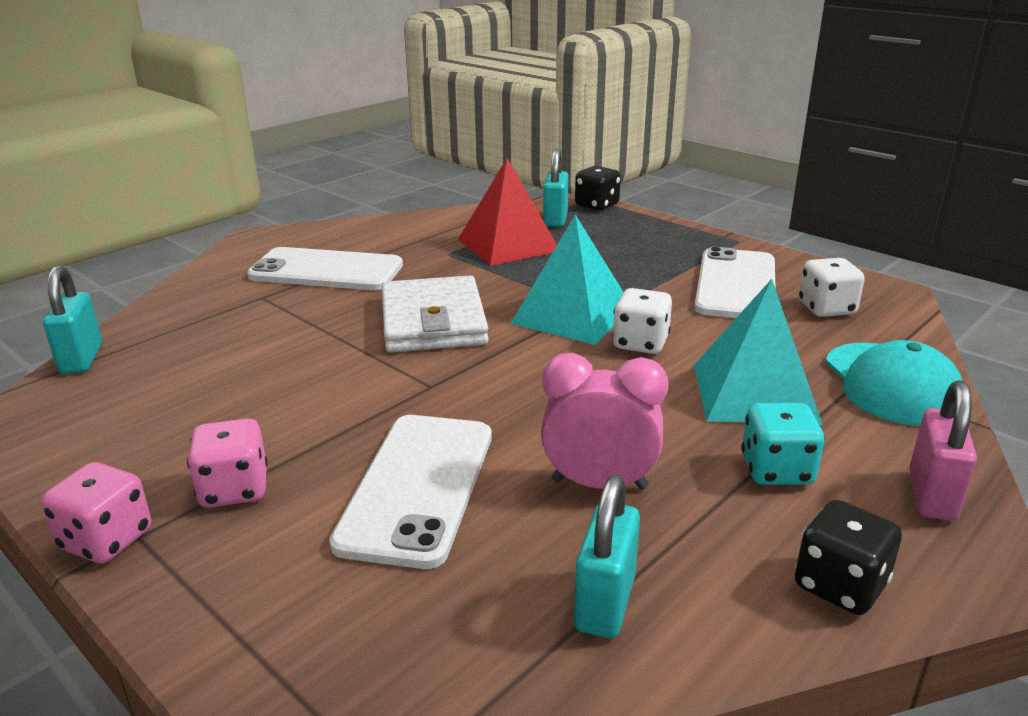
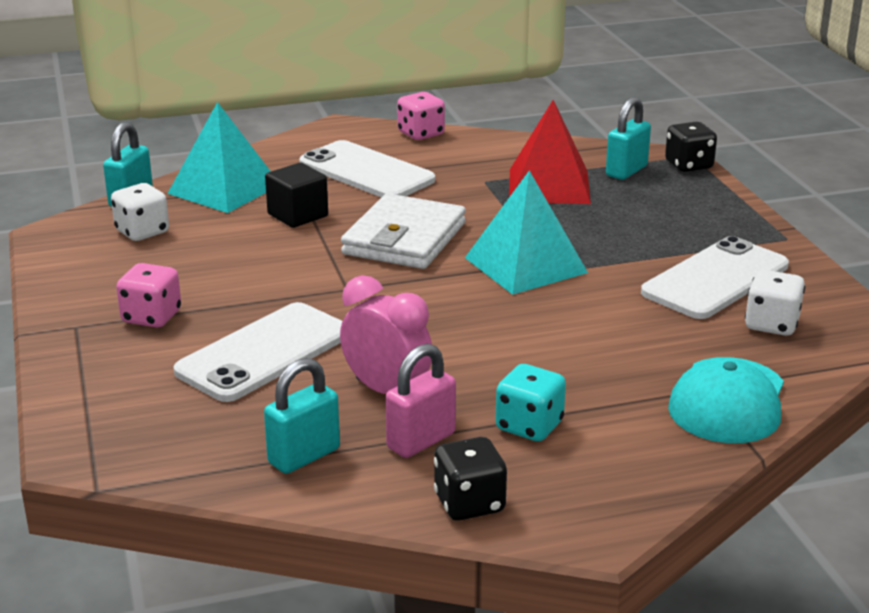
camera: 30 degrees right, 0 degrees up
pink dice [41,462,151,564] -> pink dice moved to [397,92,445,140]
white dice [612,288,672,354] -> white dice moved to [111,183,169,241]
turquoise pyramid [694,279,823,425] -> turquoise pyramid moved to [167,102,271,213]
pink padlock [909,380,977,521] -> pink padlock moved to [385,344,456,458]
none -> black cube [265,163,328,228]

